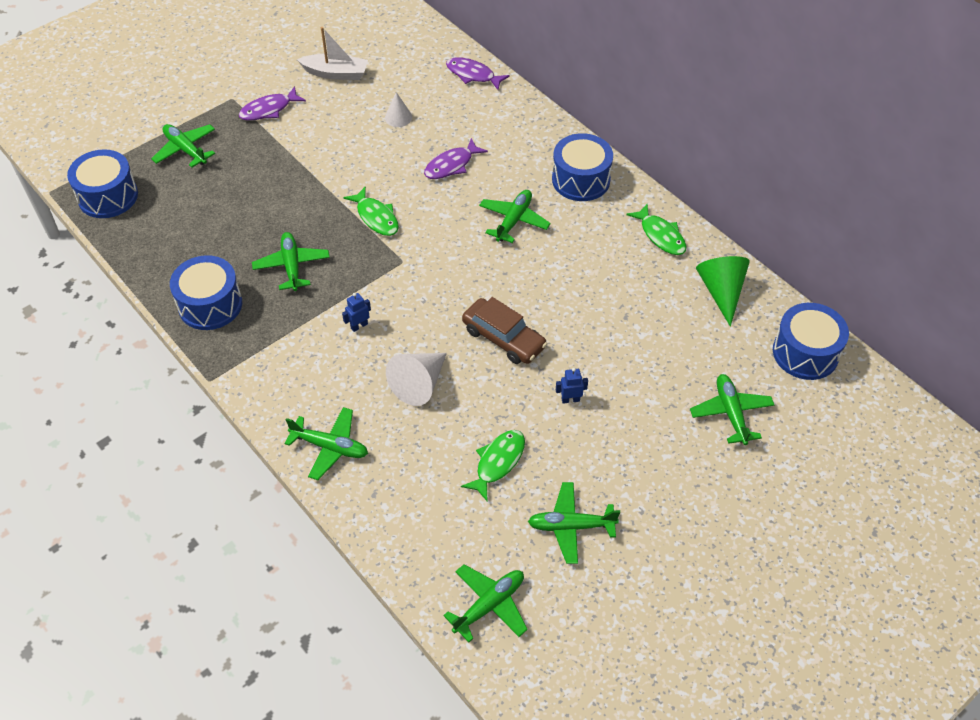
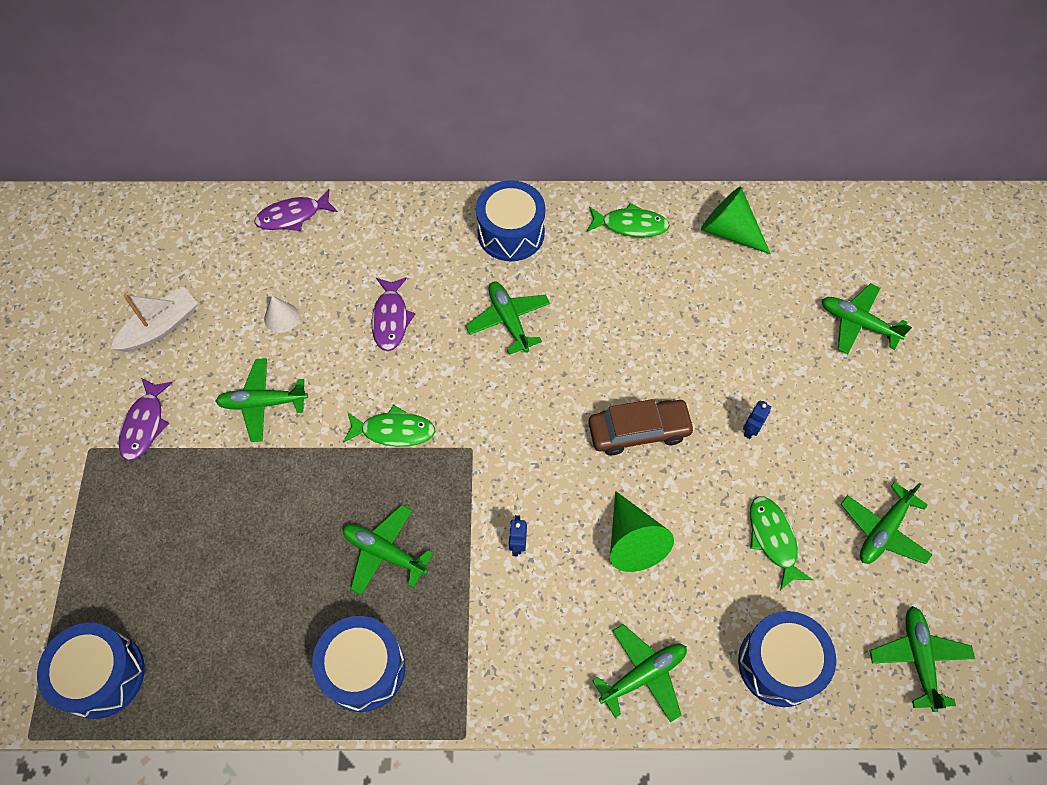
camera: 50 degrees left, 10 degrees up
green plane [151,124,215,168] -> green plane moved to [215,358,308,442]
white cone [386,353,447,406] -> green cone [610,491,674,572]
blue drum [773,303,849,380] -> blue drum moved to [738,611,836,707]

